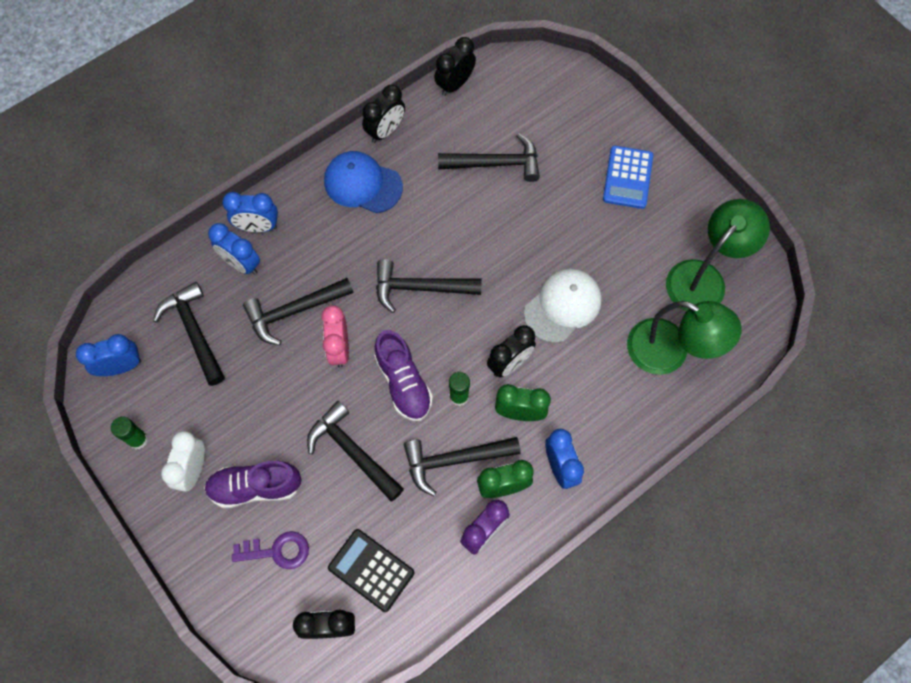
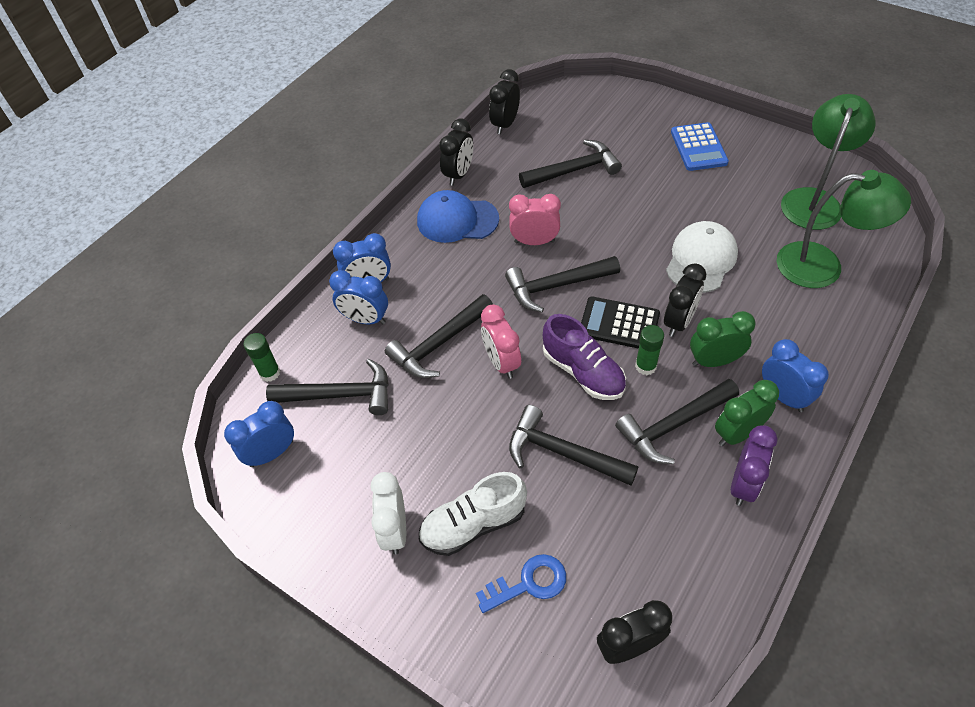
camera: 15 degrees left, 15 degrees down
green glue stick [111,417,148,449] -> green glue stick moved to [243,333,280,382]
black hammer [153,282,225,386] -> black hammer turned 135 degrees clockwise [266,359,389,415]
purple shoe [204,461,302,508] -> white shoe [419,472,527,556]
purple key [232,531,309,569] -> blue key [476,554,566,613]
black calculator [328,529,415,612] -> black calculator moved to [581,296,660,349]
none -> pink clock [509,194,561,245]

